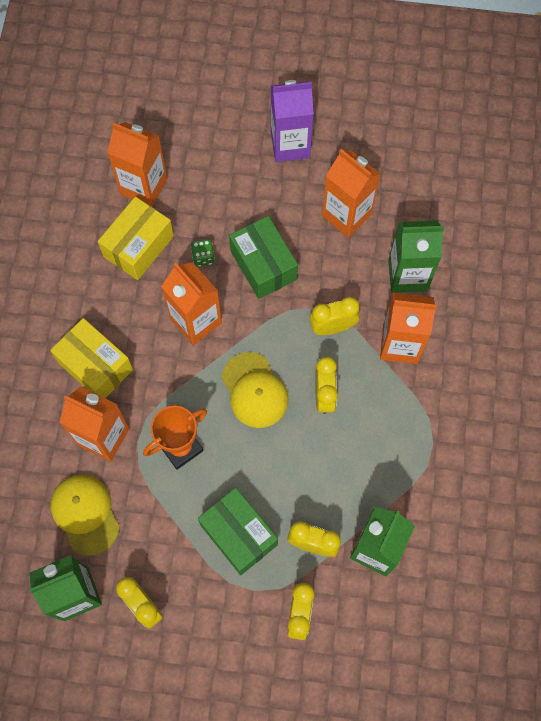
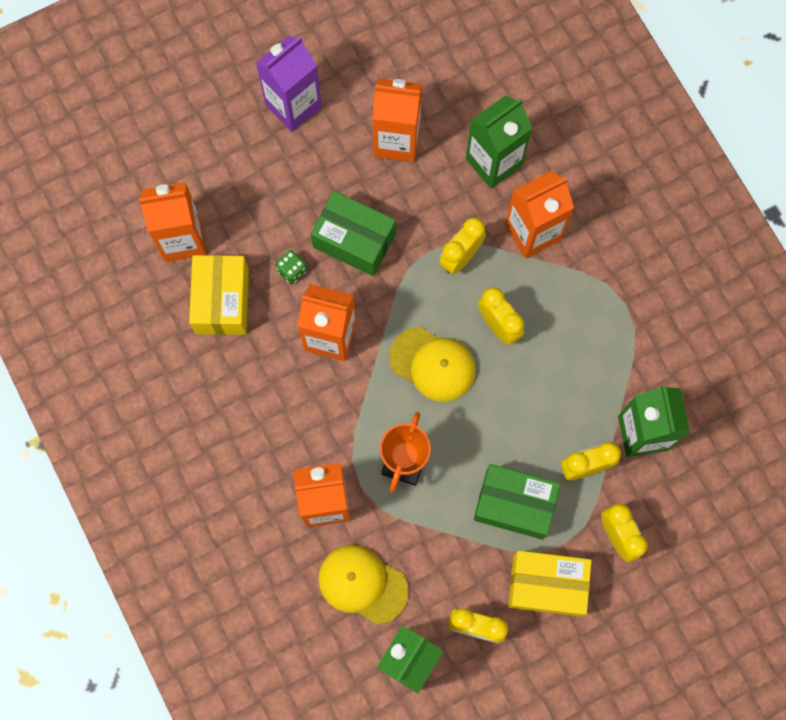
camera: 35 degrees left, 5 degrees up
yellow box [50,318,133,398] -> yellow box moved to [508,551,592,616]

